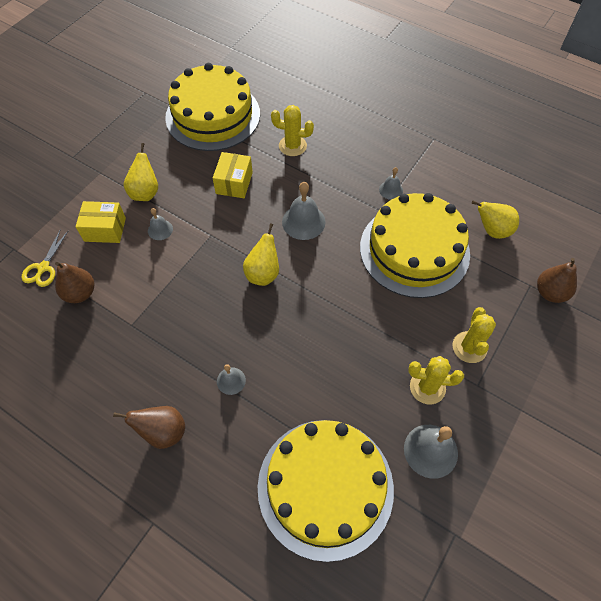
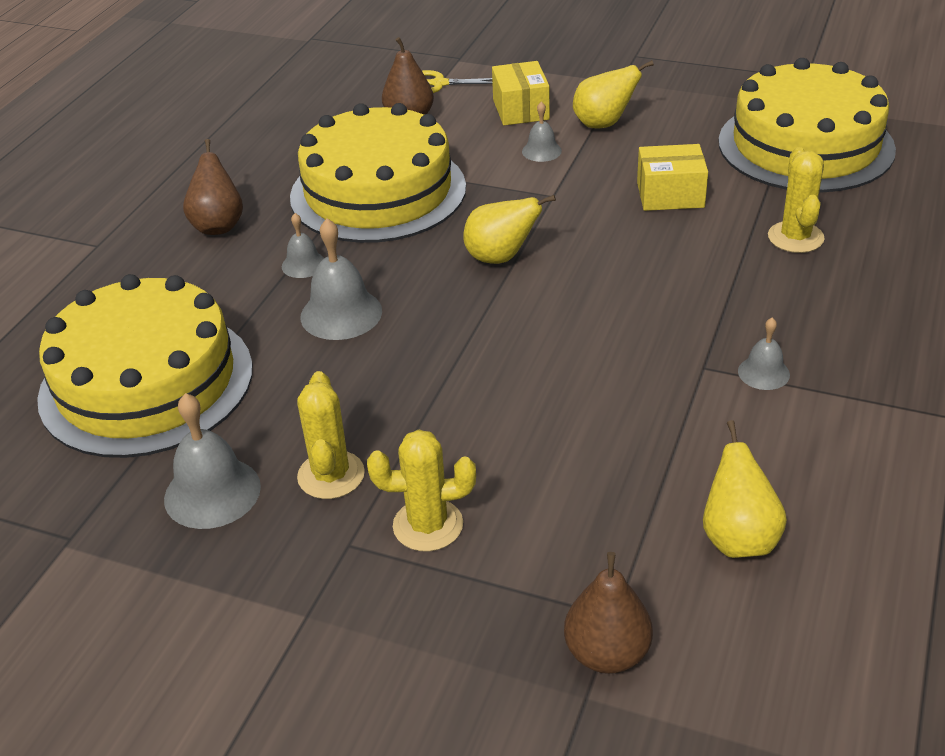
camera: 80 degrees right, 20 degrees down
grey bell [282,182,326,240] -> grey bell moved to [300,218,382,340]
yellow cake [360,193,470,298] -> yellow cake moved to [290,103,466,243]

